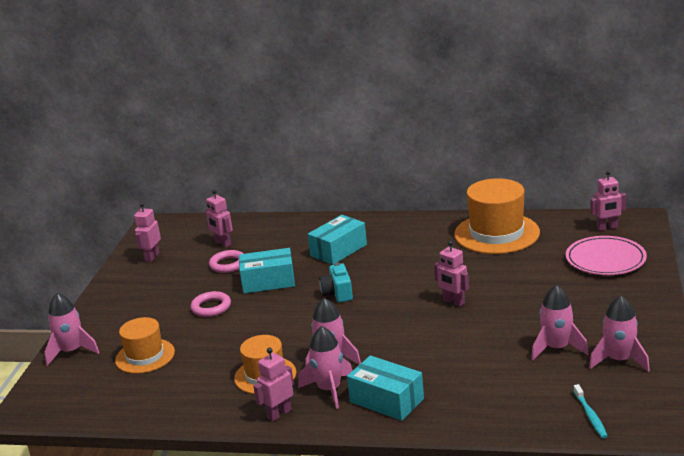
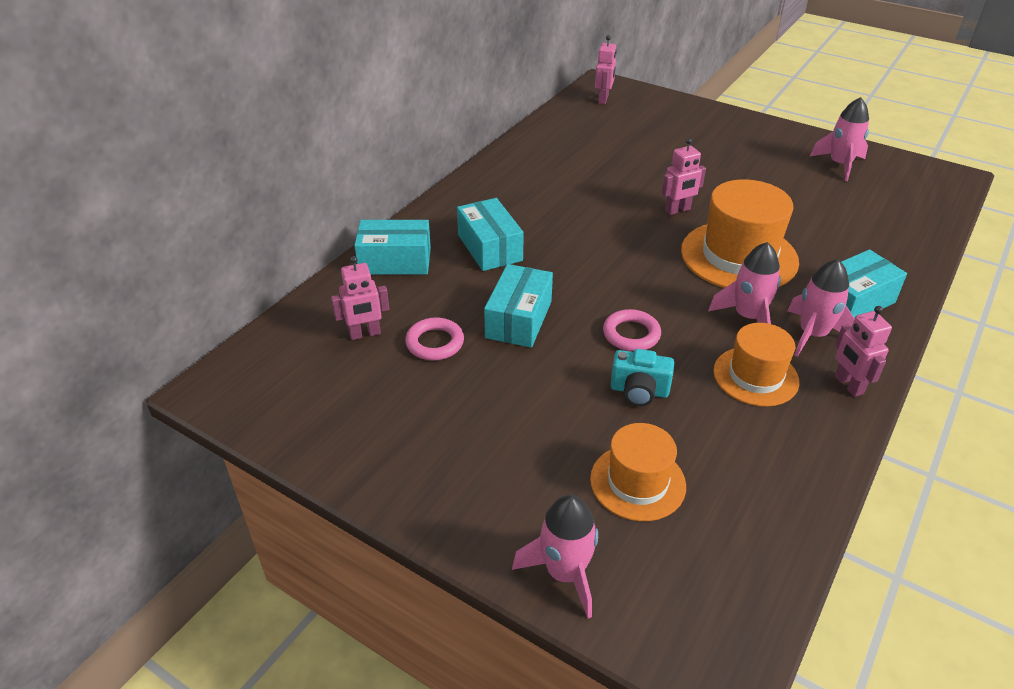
camera: 70 degrees left, 15 degrees up
pink robot [134,202,161,262] -> none
pink ring [190,291,231,317] -> pink ring moved to [603,309,661,352]
turquoise camera [319,262,353,302] -> turquoise camera moved to [610,349,674,406]
orange hat [454,178,540,254] -> orange hat moved to [681,179,799,288]
pink rocket [531,285,589,360] -> none
pink plate [566,236,647,275] -> none
turquoise toothbrush [573,384,608,439] -> none
none -> turquoise box [354,220,431,275]

